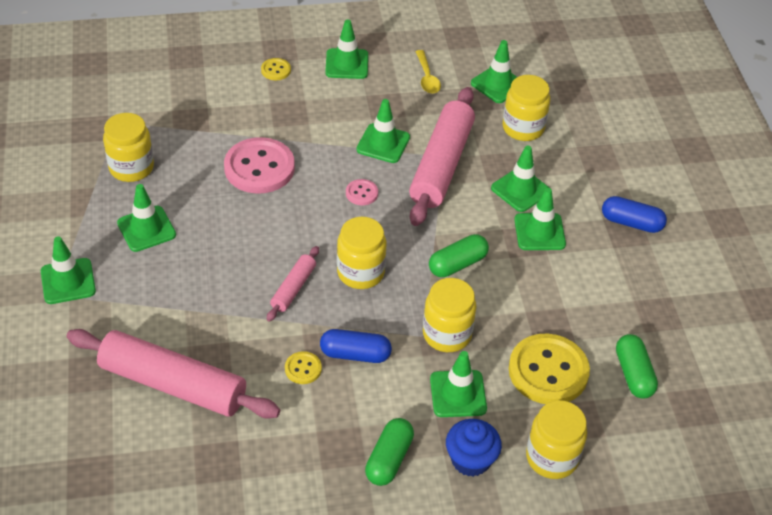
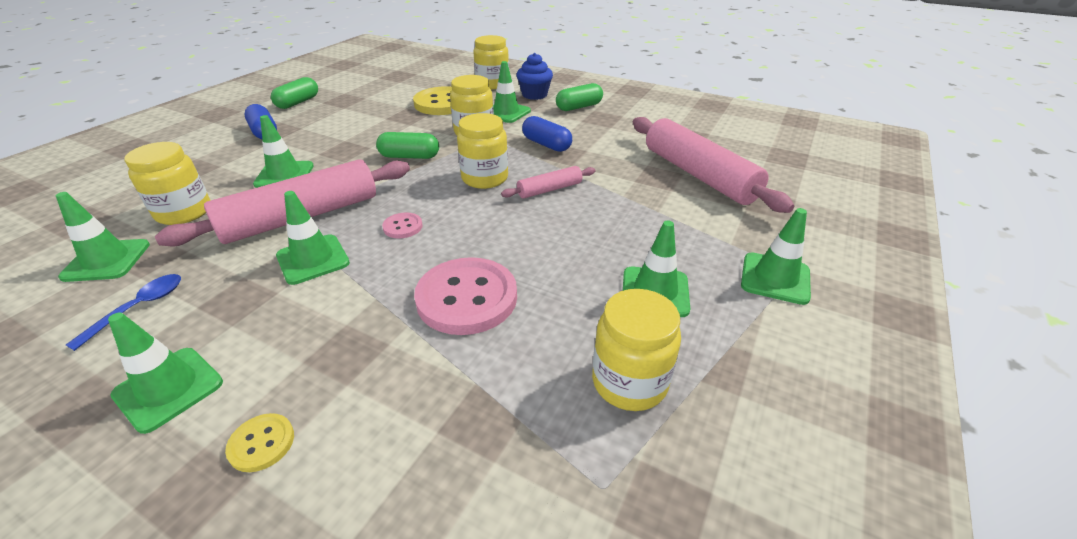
camera: 140 degrees left, 10 degrees down
yellow button [285,351,322,384] -> none
yellow spoon [416,50,441,94] -> blue spoon [66,274,181,351]
green traffic cone [514,188,566,250] -> none
green capsule [616,334,658,399] -> green capsule moved to [271,77,318,109]

